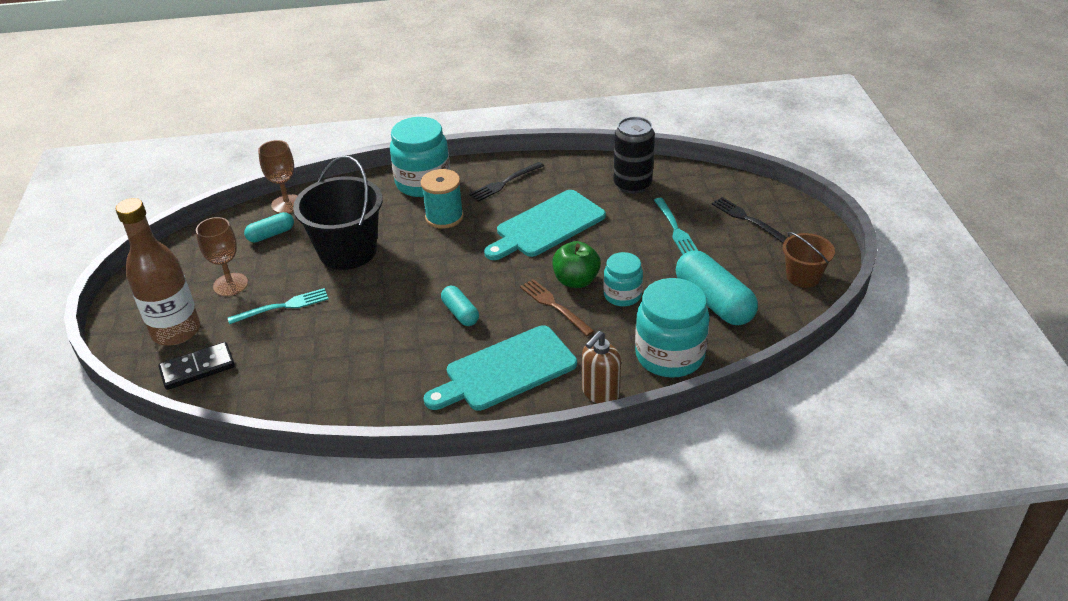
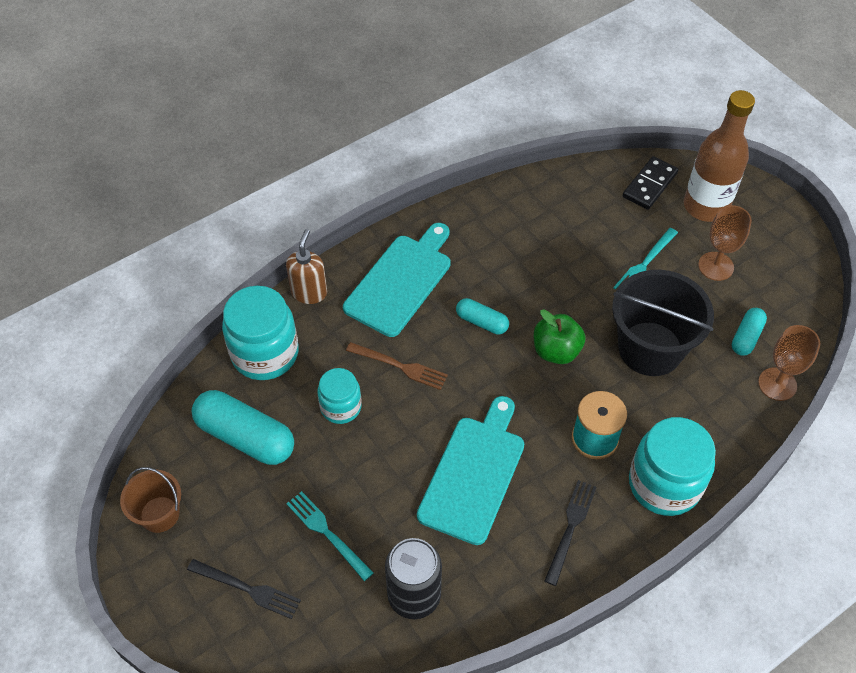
camera: 150 degrees right, 15 degrees up
green apple [552,241,601,288] -> green apple moved to [534,310,586,364]

